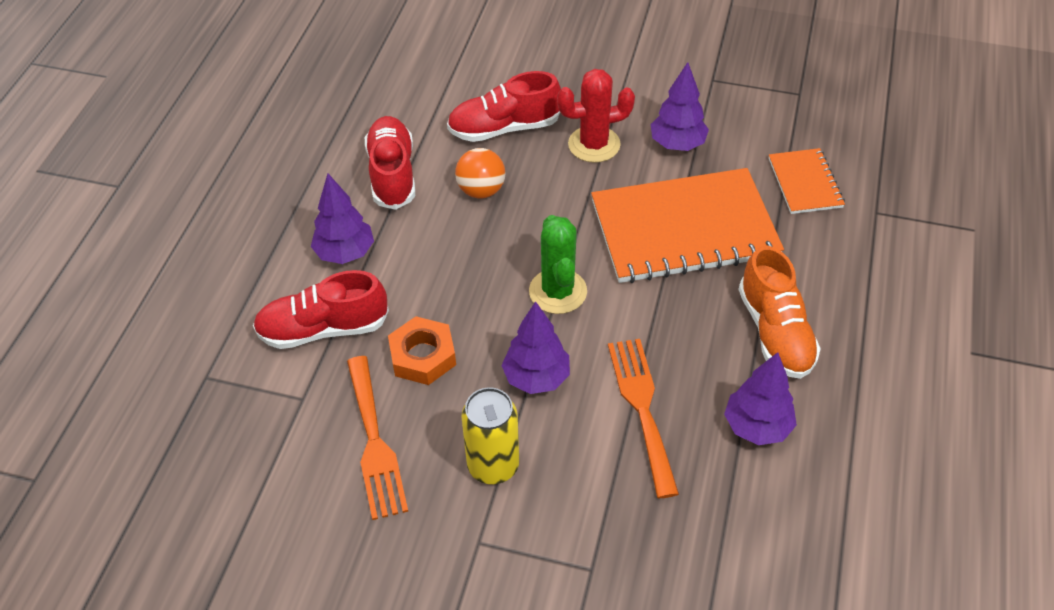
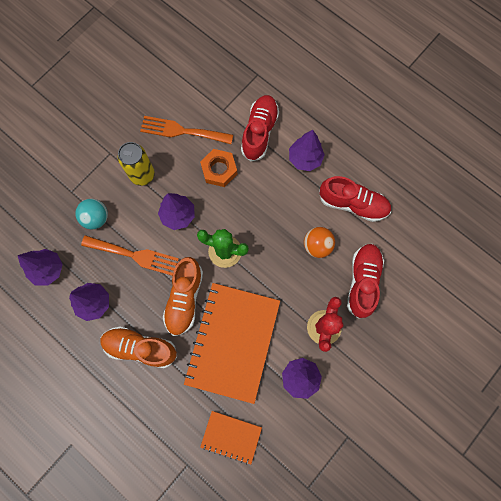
camera: 115 degrees right, 25 degrees up
none -> purple tree [18,249,63,286]
none -> turquoise ball [75,199,108,229]
none -> orange shoe [163,257,203,336]

